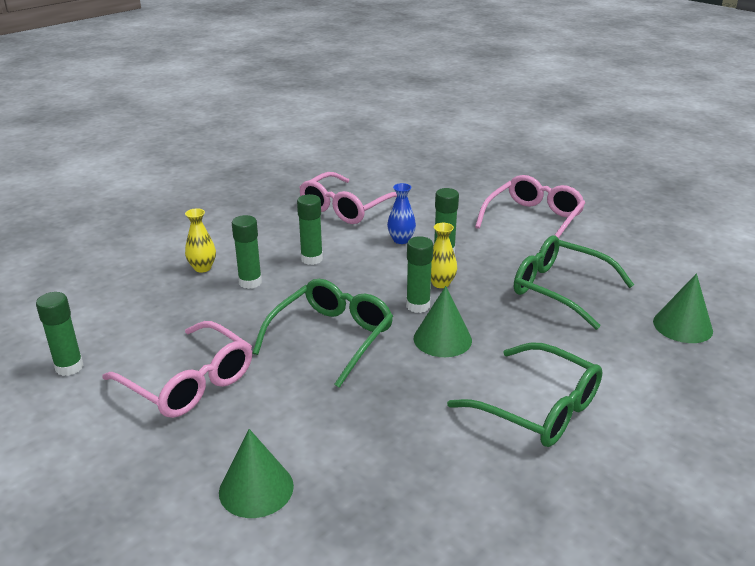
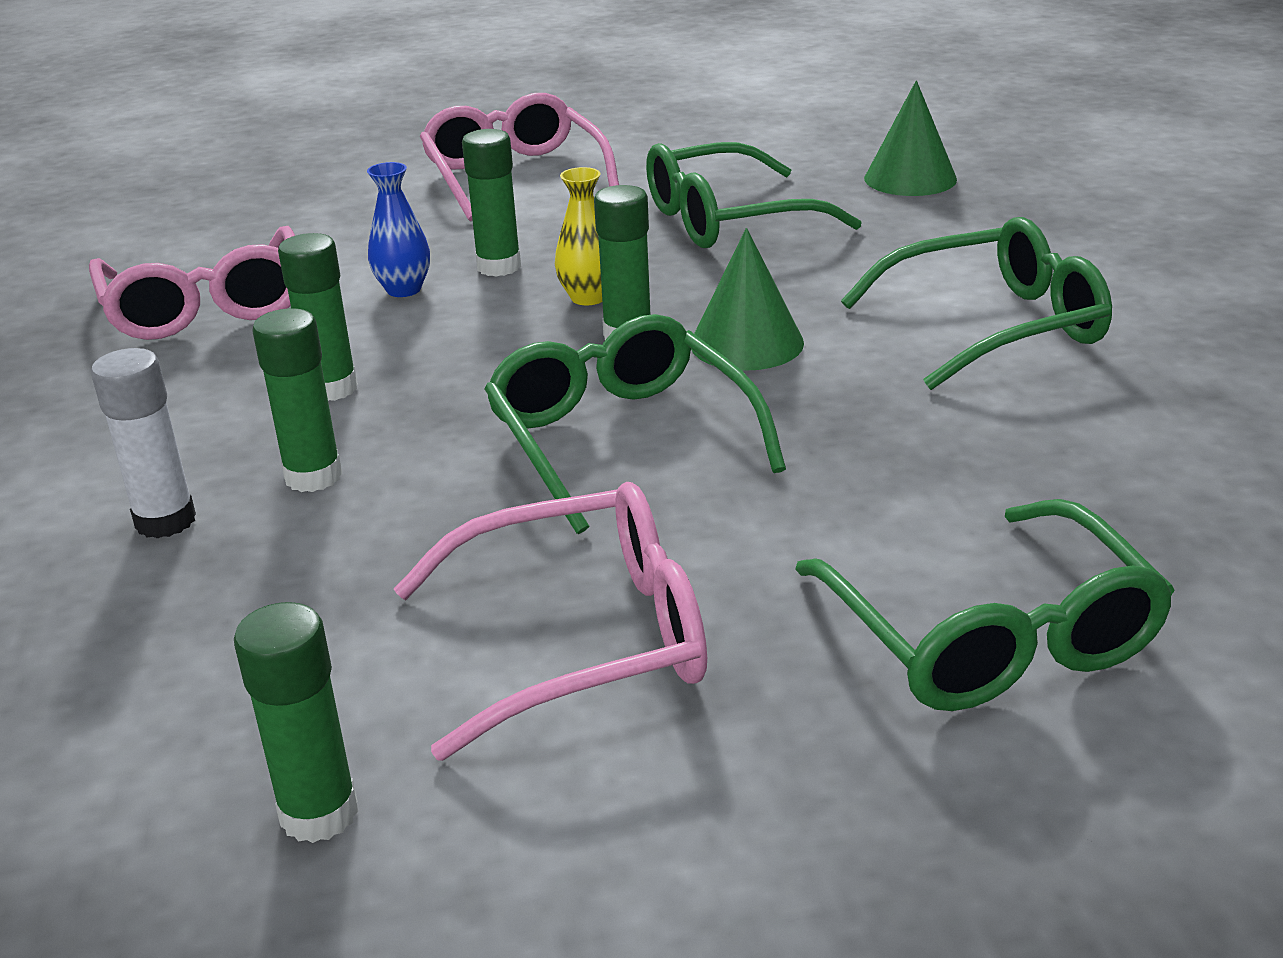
camera: 55 degrees left, 0 degrees up
yellow vase [185,208,216,272] -> white glue stick [91,348,196,538]
green cone [219,429,294,518] -> green glasses [795,499,1175,711]

